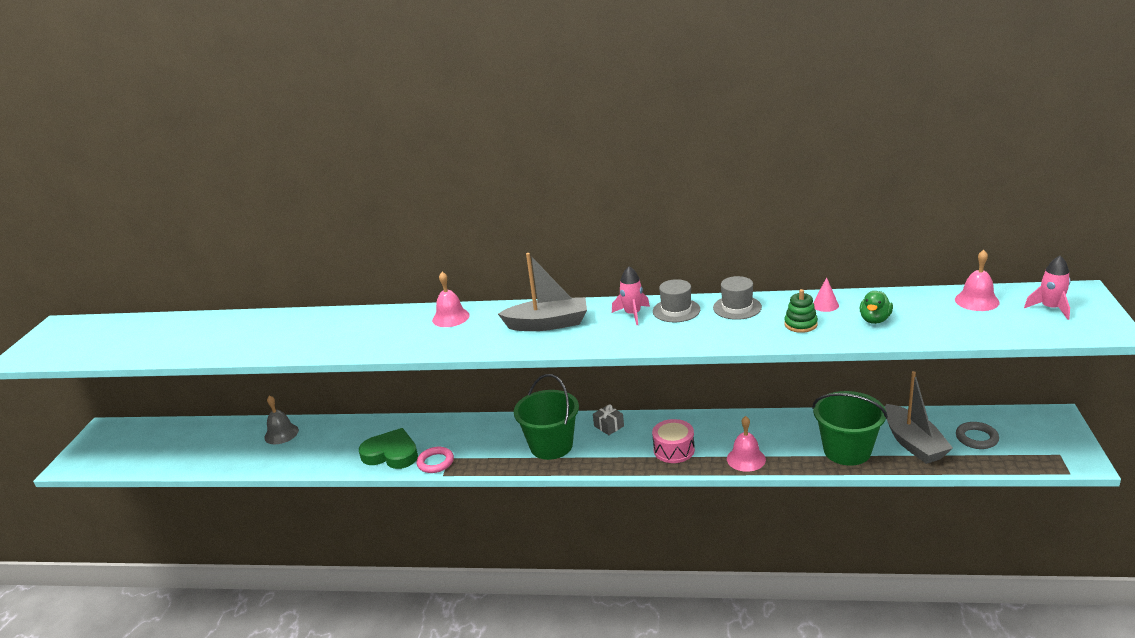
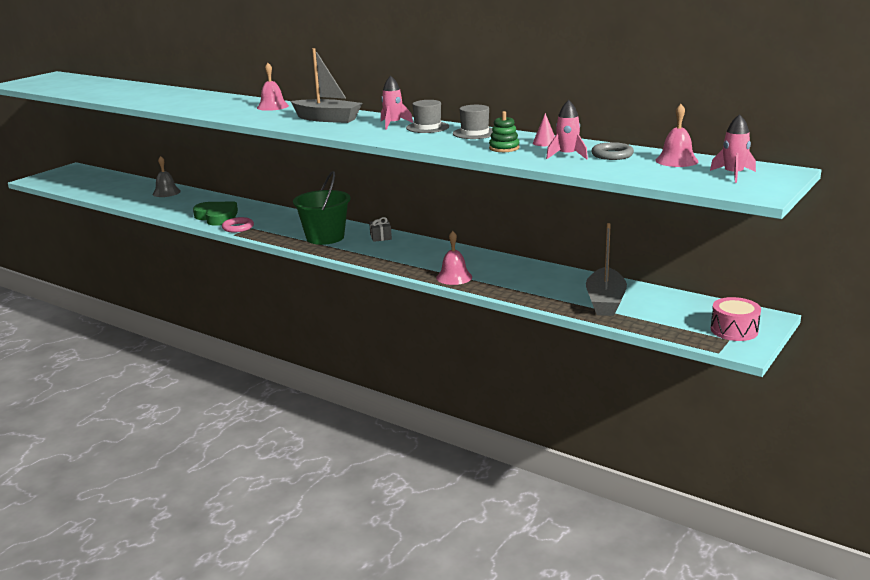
camera: 25 degrees right, 5 degrees down
pink drum [652,419,695,463] -> pink drum moved to [711,297,761,341]
green bucket [812,391,888,466] -> none
green duck [859,291,893,324] -> pink rocket [546,100,588,159]
grey ring [956,422,999,449] -> grey ring moved to [592,142,634,160]

